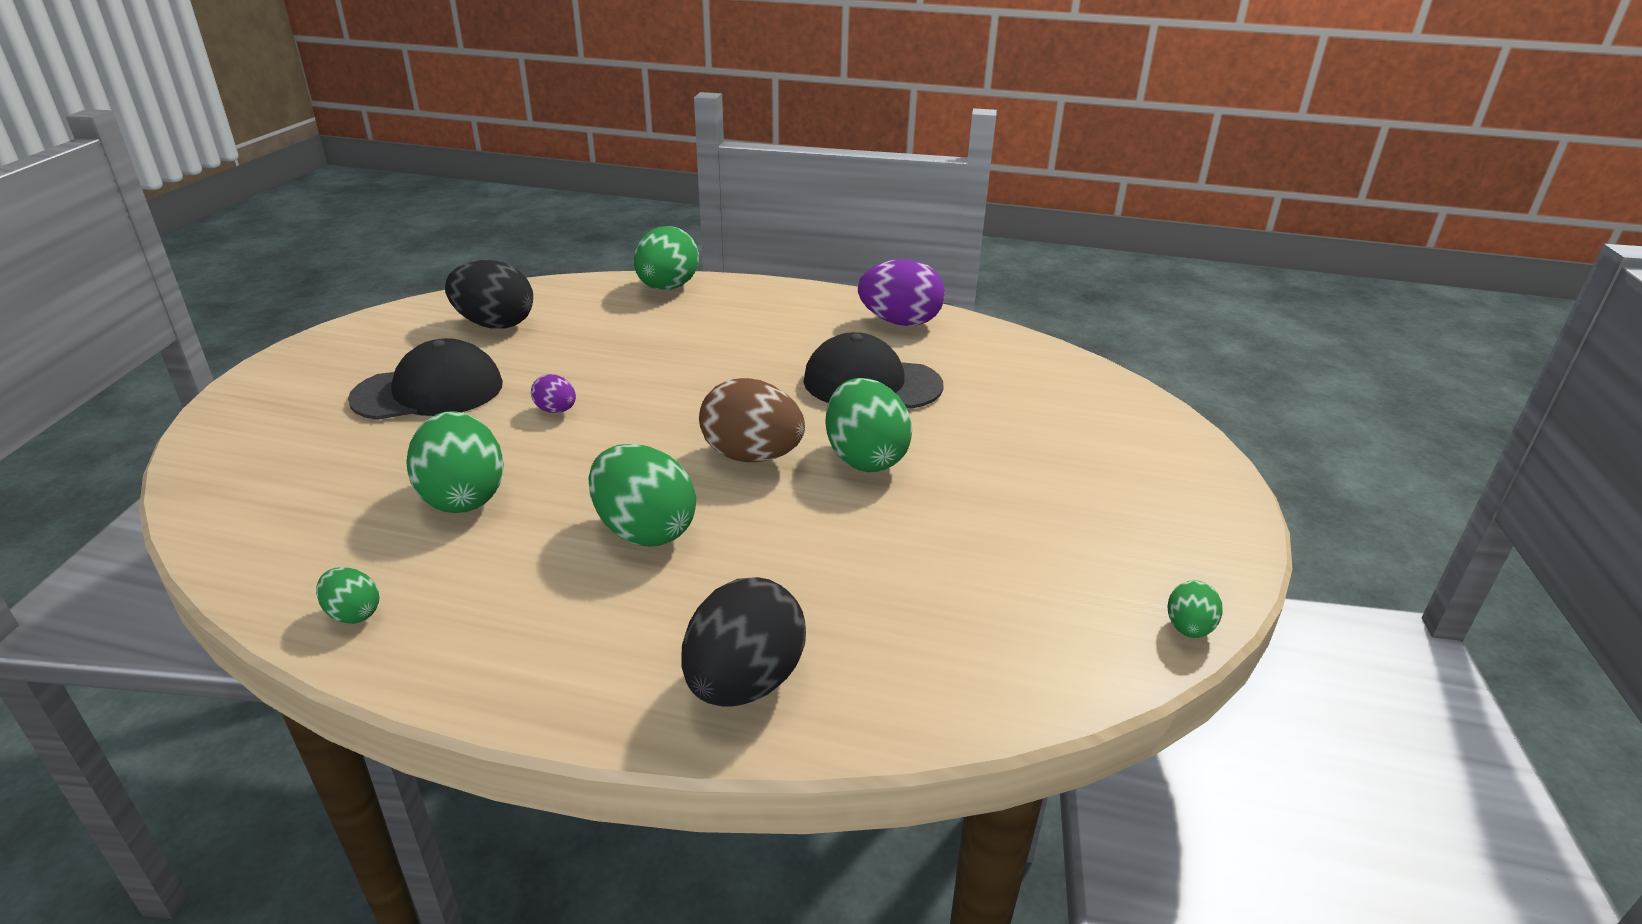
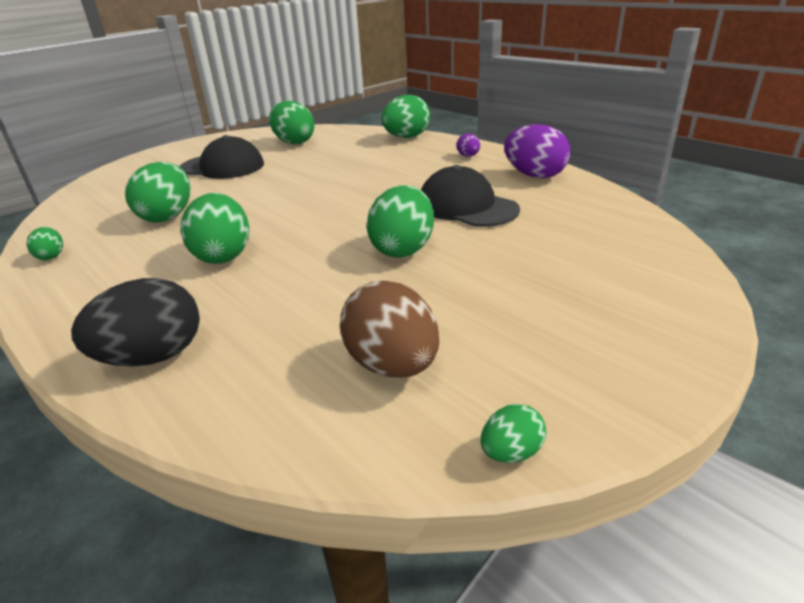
camera: 35 degrees right, 0 degrees up
black egg [445,260,533,329] -> green egg [269,101,314,145]
purple egg [531,374,576,413] -> purple egg moved to [456,133,480,157]
brown egg [699,378,805,462] -> brown egg moved to [339,280,439,378]

